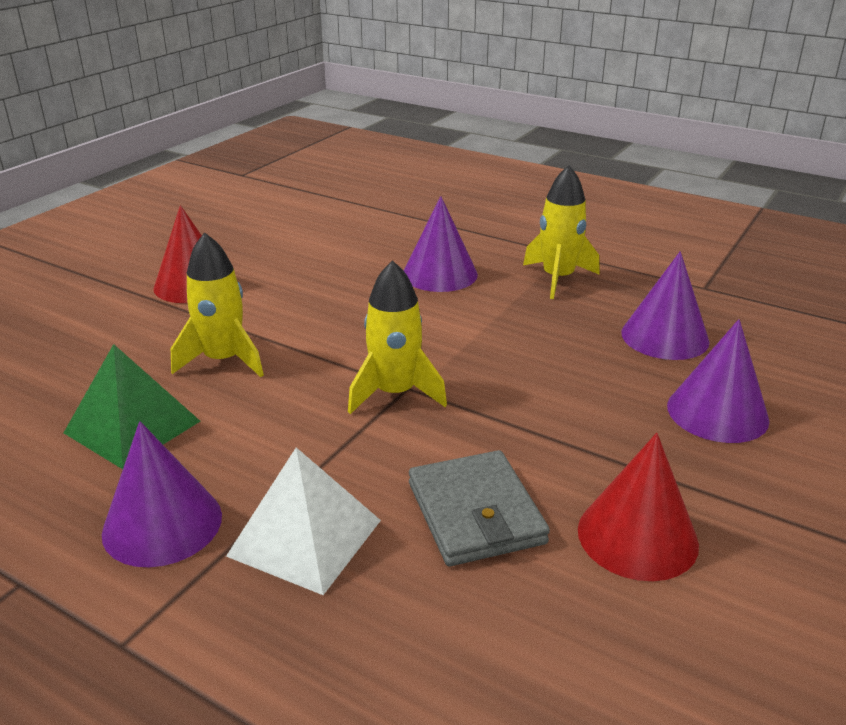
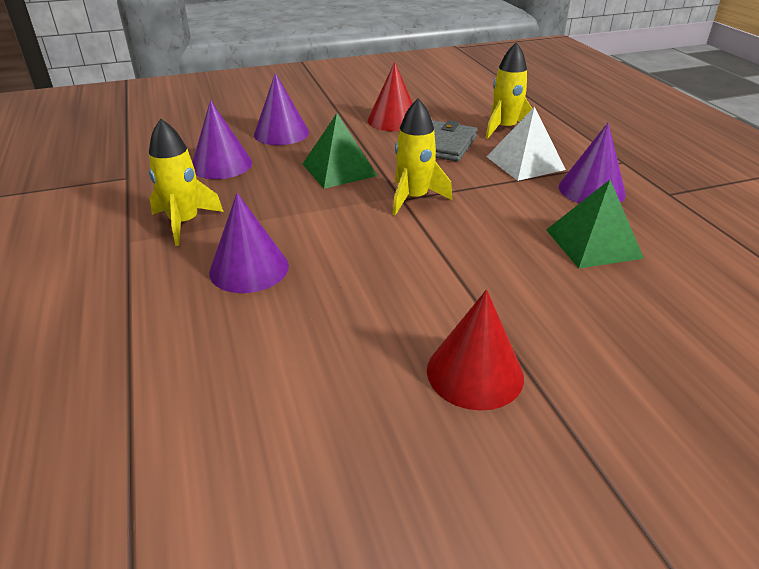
camera: 140 degrees left, 5 degrees up
yellow rocket [171,232,264,377] -> yellow rocket moved to [485,42,532,139]
none -> green pyramid [302,113,378,189]

